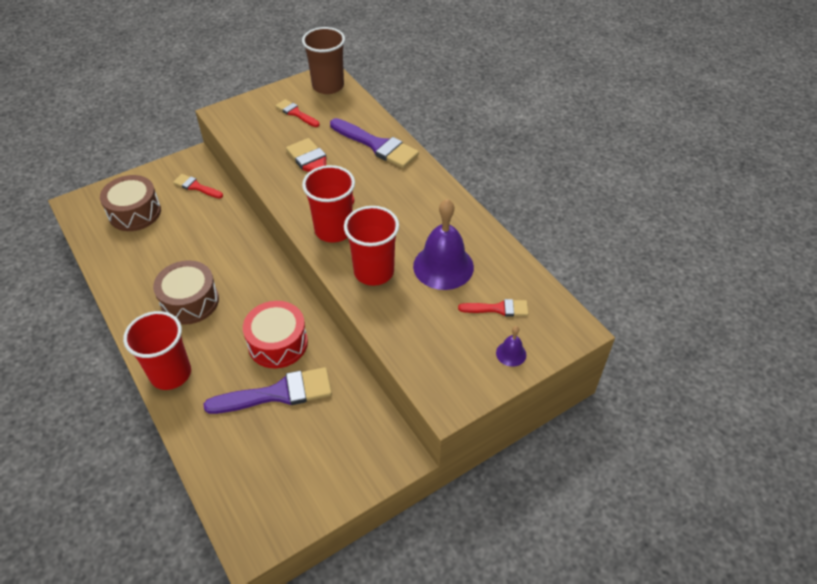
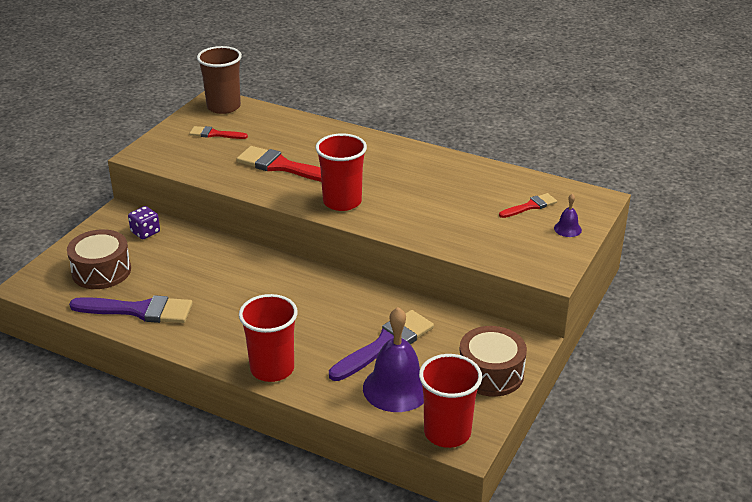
camera: 30 degrees left, 15 degrees down
brown drum [153,260,219,325] -> brown drum moved to [459,326,527,397]
red brush [173,174,223,199] -> purple dice [128,206,160,239]
red drum [243,301,308,368] -> none
purple brush [330,118,419,168] -> purple brush moved to [69,295,193,323]
red cup [344,206,399,286] -> red cup moved to [419,354,482,448]
purple bell [413,199,474,290] -> purple bell moved to [363,307,424,412]

